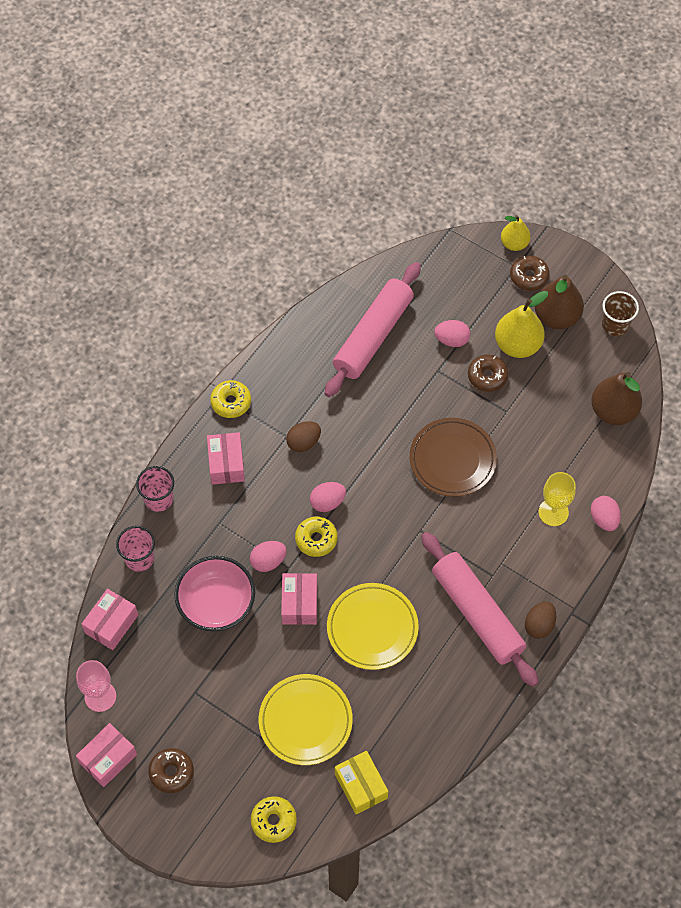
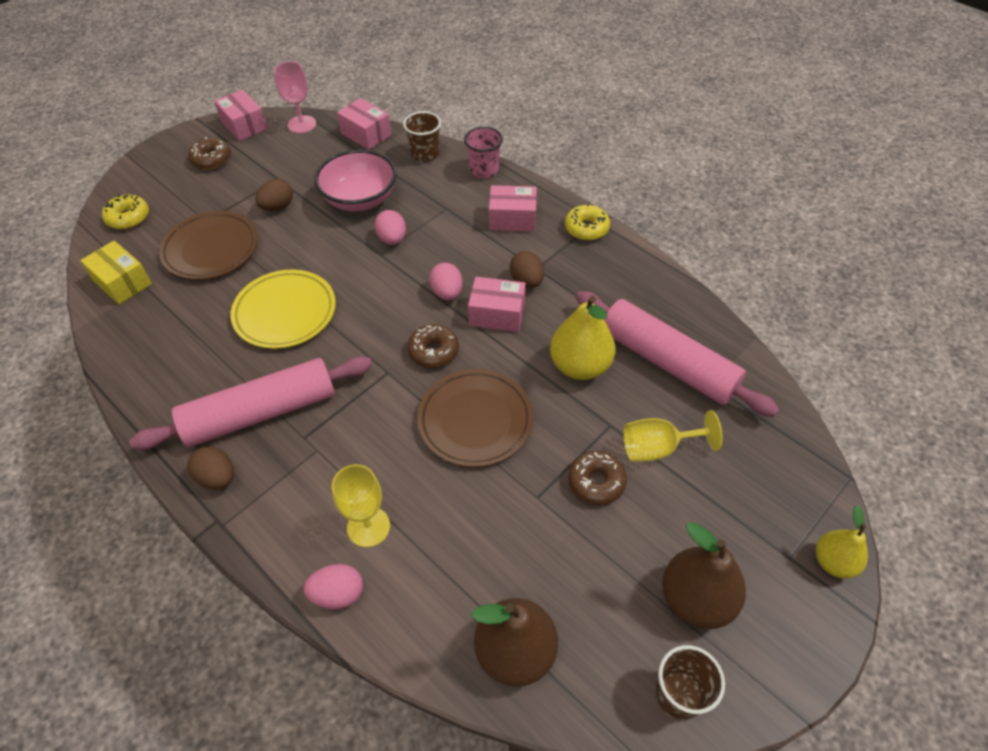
camera: 100 degrees right, 10 degrees down
pink cup [116,526,155,572] -> brown cup [403,111,441,162]
yellow plate [259,674,353,765] -> brown plate [159,211,258,280]
pink box [281,573,317,625] -> pink box moved to [468,277,526,332]
yellow donut [295,517,338,557] -> none
yellow box [335,751,388,815] -> yellow box turned 60 degrees clockwise [80,241,152,304]
pink egg [434,320,470,347] -> yellow goblet [623,410,723,462]
yellow pear [495,291,548,358] -> yellow pear moved to [550,296,616,380]
brown donut [510,255,550,291] -> brown donut moved to [407,324,459,368]
none -> brown egg [255,179,293,211]

